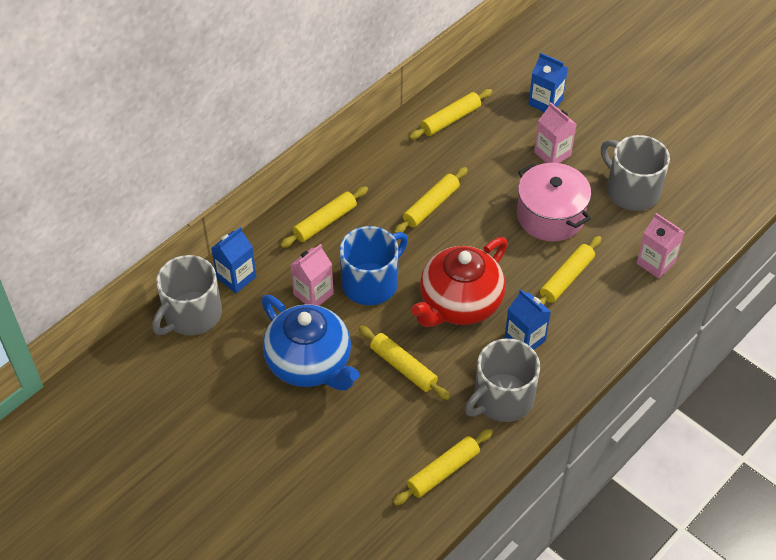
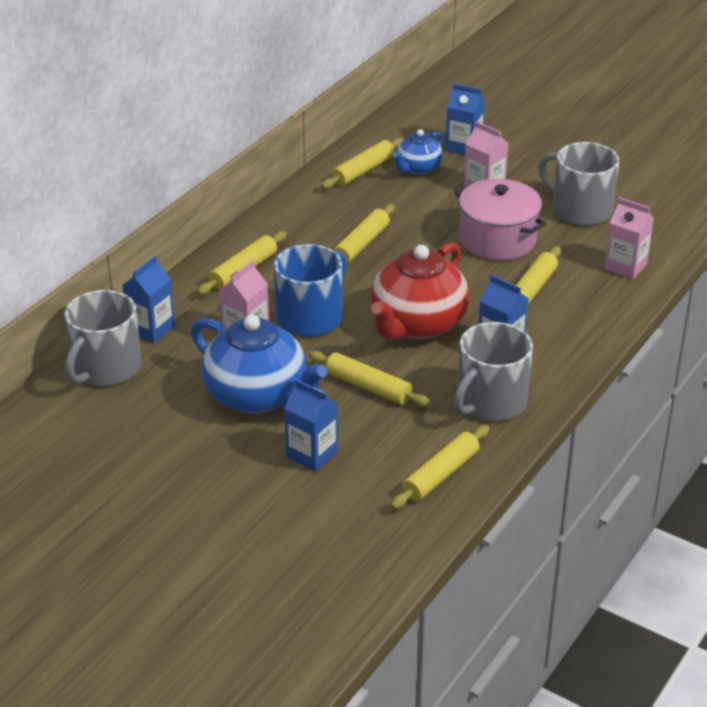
camera: 10 degrees left, 15 degrees down
none -> blue carton [284,379,338,472]
none -> blue teapot [393,129,443,175]

